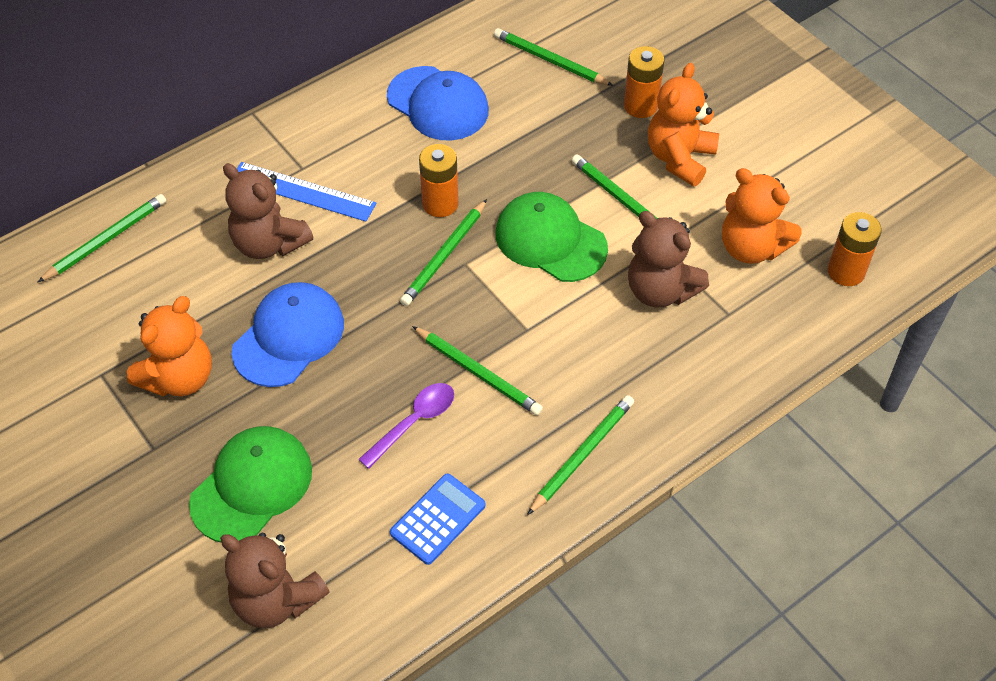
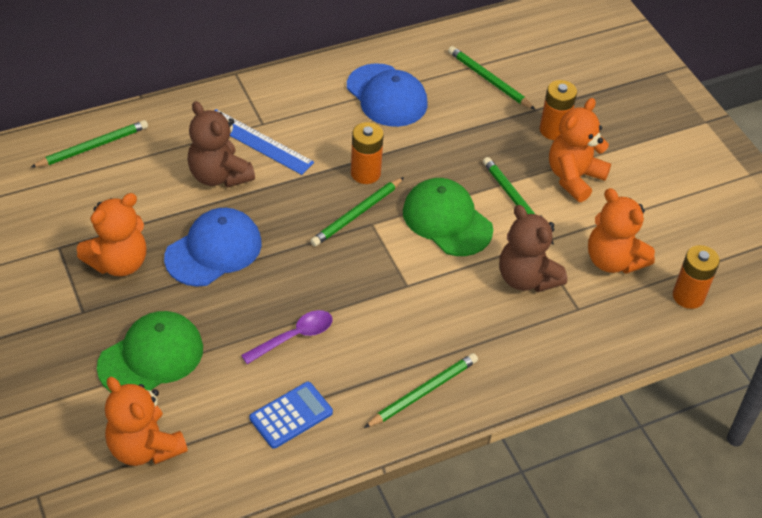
camera: 10 degrees right, 5 degrees down
brown teddy bear [220,533,330,628] -> orange teddy bear [105,377,188,466]
green pencil [412,326,543,415] -> none

